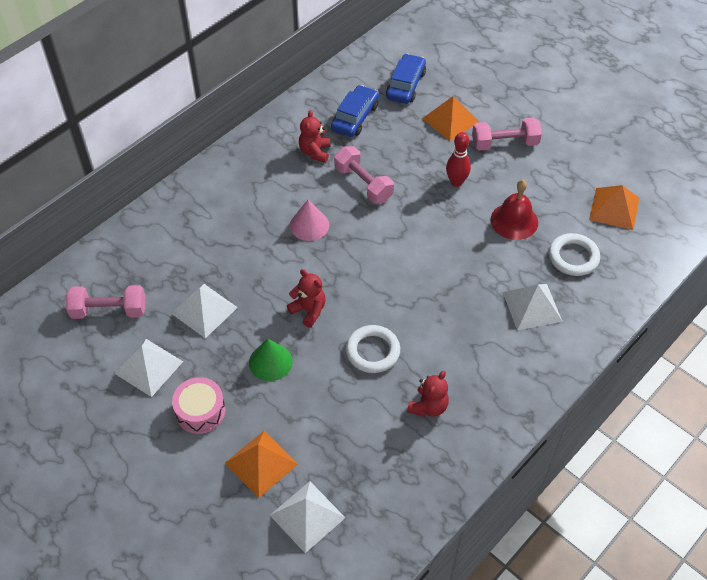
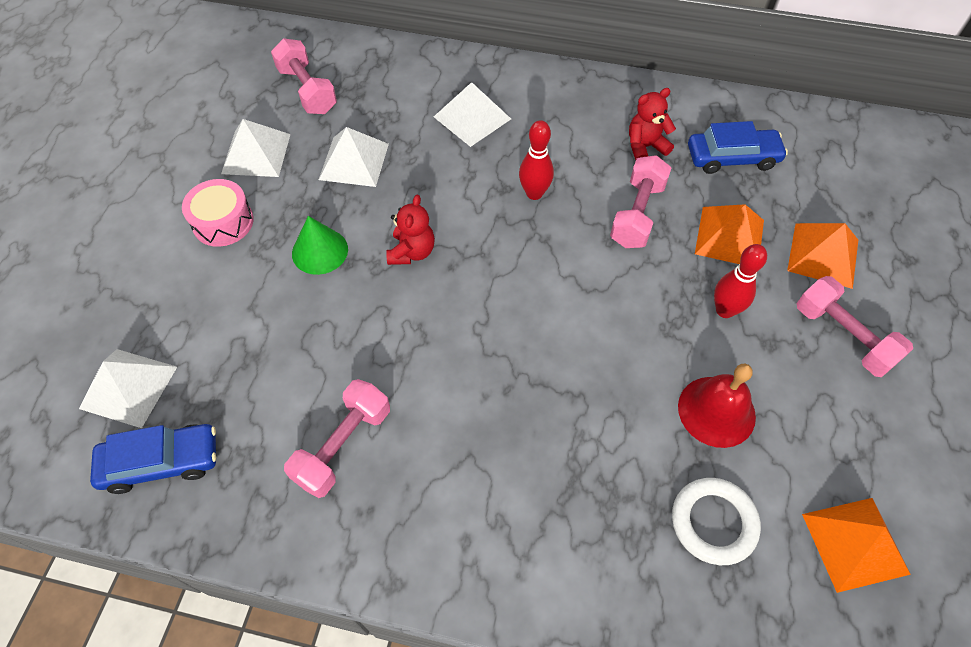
camera: 60 degrees right, 5 degrees up
orange pyramid [225,431,298,498] -> orange pyramid moved to [695,204,764,264]
pink cone [290,200,329,241] -> red bowling pin [519,120,554,200]
white ring [346,325,400,373] -> none
blue car [386,54,426,104] -> blue car moved to [90,424,216,494]
red teddy bear [407,371,449,417] -> pink dumbbell [284,379,390,498]
white pyramid [503,284,563,330] -> white pyramid moved to [434,82,511,147]

